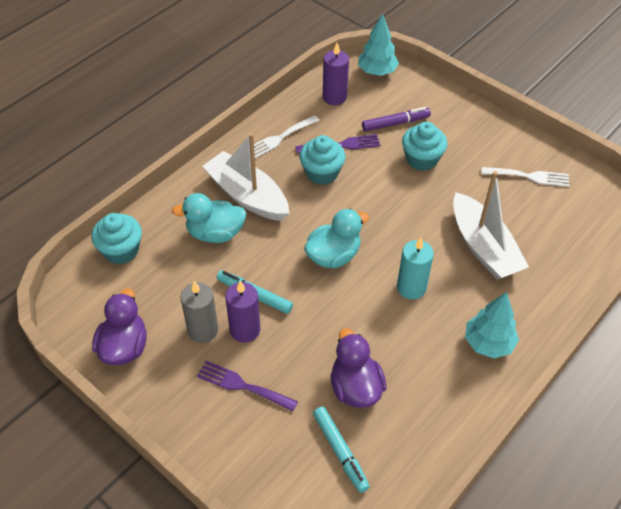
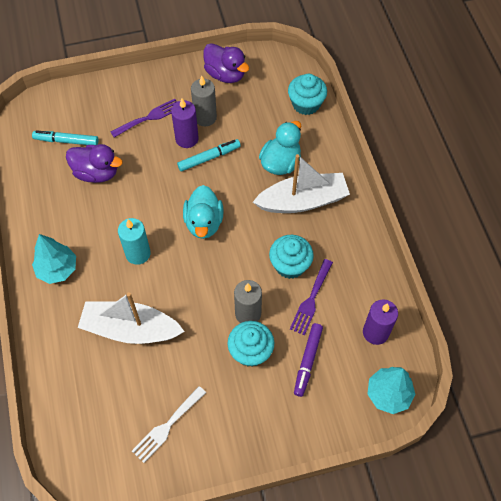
camera: 125 degrees right, 10 degrees up
white fork [254,115,319,158] -> none
none -> grey candle [234,280,262,323]

